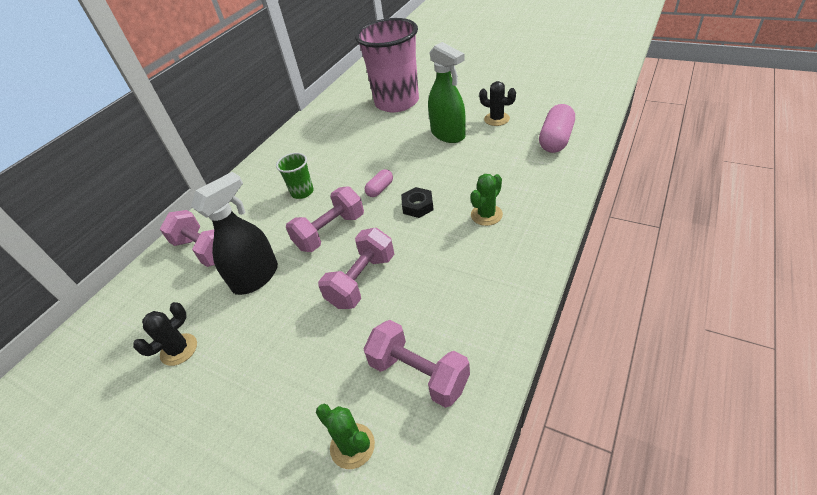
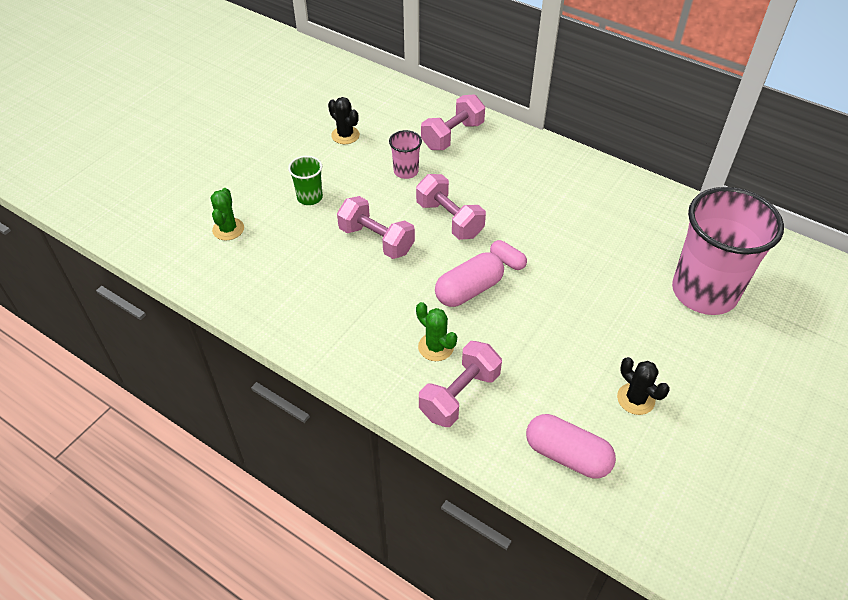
camera: 90 degrees right, 5 degrees up
black spray bottle [191,172,278,295] -> pink cup [389,130,422,179]
green cup [276,153,314,199] -> green cup moved to [288,156,323,205]
green cactus [316,404,375,469] -> green cactus turned 45 degrees counterclockwise [211,188,244,241]
pink dumbbell [364,320,470,408] -> pink dumbbell moved to [419,341,502,427]
black nut [401,187,434,218] -> pink capsule [435,252,504,307]
green spray bottle [428,42,466,143] -> none
black cactus [479,81,516,126] -> black cactus turned 75 degrees counterclockwise [617,357,670,415]

